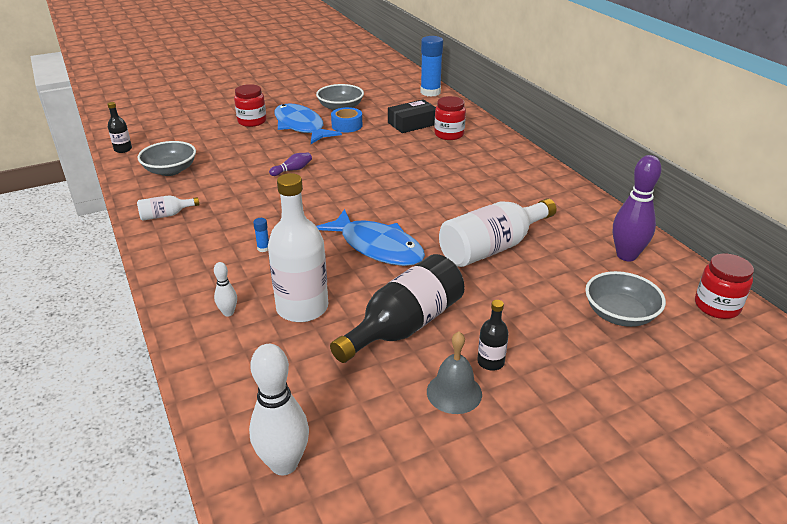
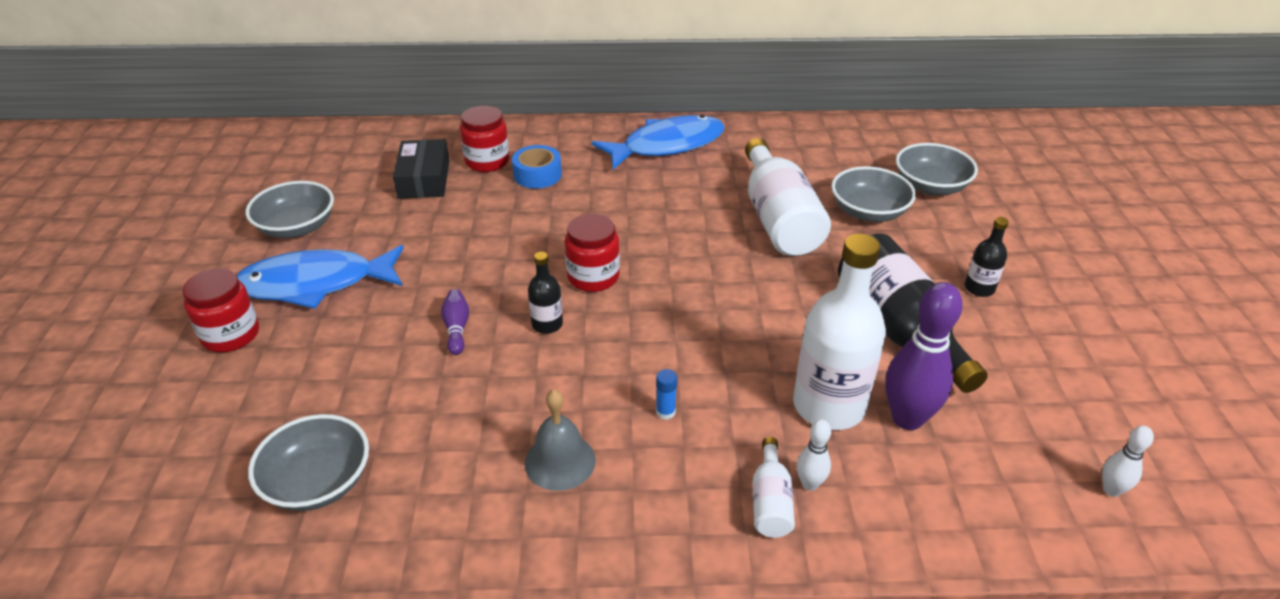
camera: 65 degrees left, 5 degrees up
black bottle [107,102,132,153] -> black bottle moved to [528,252,563,334]
white bottle [137,195,199,221] -> white bottle moved to [753,437,795,538]
white bowling pin [249,344,309,475] -> white bowling pin [1102,426,1154,497], size x0.50
blue fish [316,209,425,266] -> blue fish moved to [592,115,725,170]
blue tape [331,107,362,132] -> blue tape moved to [512,145,562,189]
blue glue stick [420,36,443,97] -> none
grey bell [427,332,482,414] -> grey bell moved to [525,389,596,491]
purple bowling pin [613,155,662,261] -> purple bowling pin moved to [885,282,963,430]
red jar [695,254,754,319] -> red jar moved to [565,214,620,292]
none -> grey bowl [831,166,916,222]

